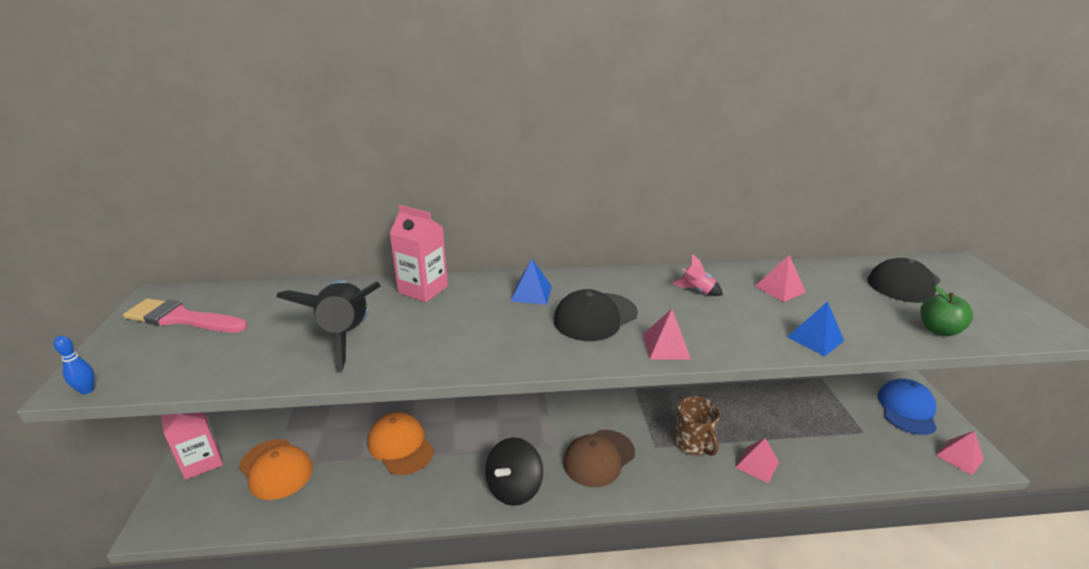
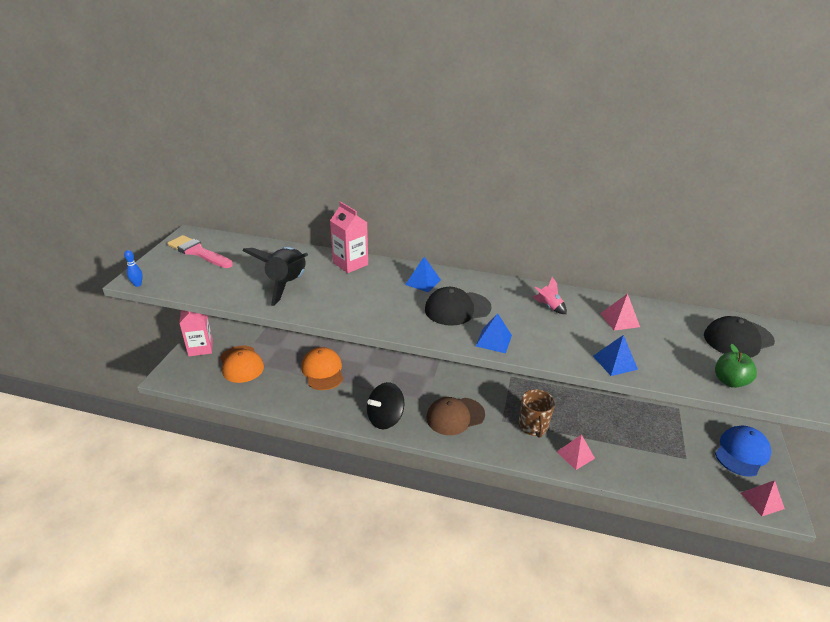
camera: 20 degrees right, 5 degrees up
pink pyramid [643,309,691,360] -> blue pyramid [476,313,512,353]

